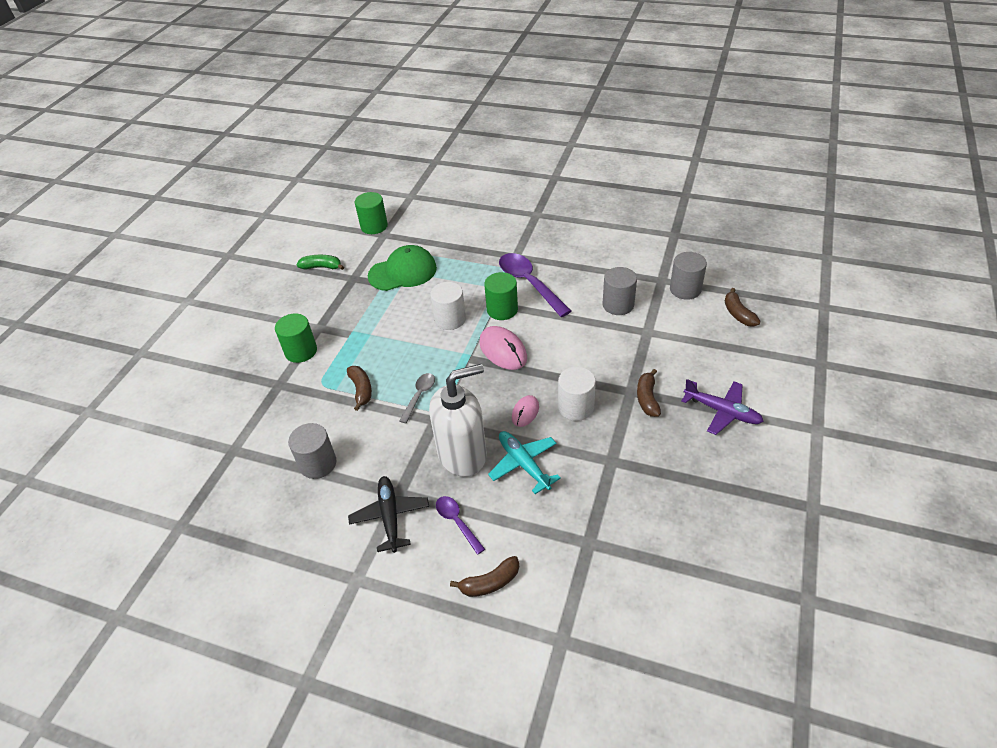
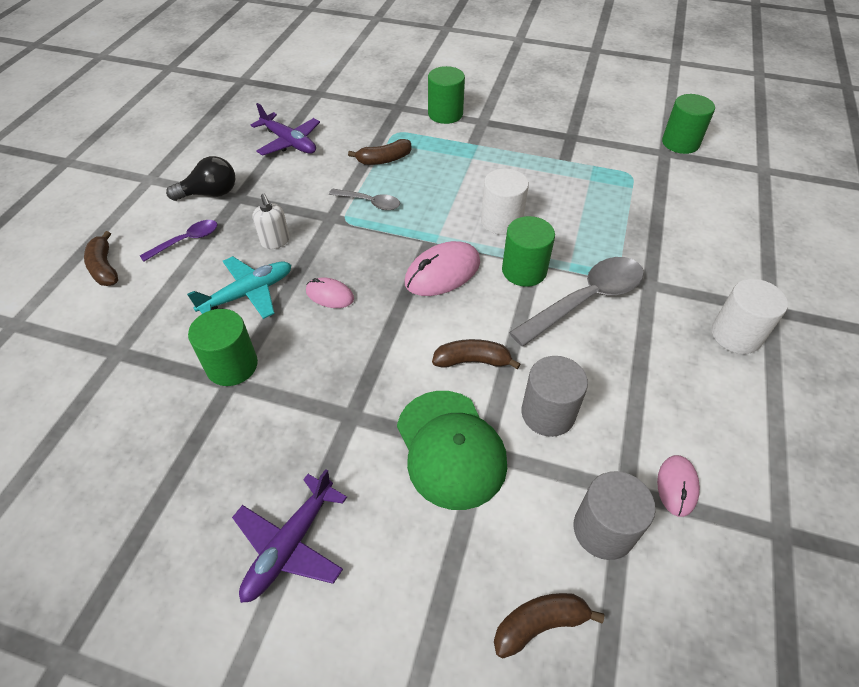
camera: 85 degrees right, 5 degrees up
grey cylinder [288,423,337,479] -> purple plane [251,103,320,155]
green banana [296,255,344,270] -> none
black plane [348,476,429,553] -> black light bulb [166,156,235,201]
green cap [368,245,437,291] -> green cap moved to [397,391,507,510]
white soap dispenser [429,364,487,477] -> white soap dispenser [252,194,290,249], size x0.44
purple spoon [499,253,571,317] -> grey spoon [509,257,644,347]
white cylinder [558,367,596,421] -> white cylinder moved to [711,279,788,354]
brown banana [637,369,661,417] -> brown banana moved to [432,339,520,369]
none -> green cylinder [188,309,258,386]
none -> pink mouse [657,455,700,517]

